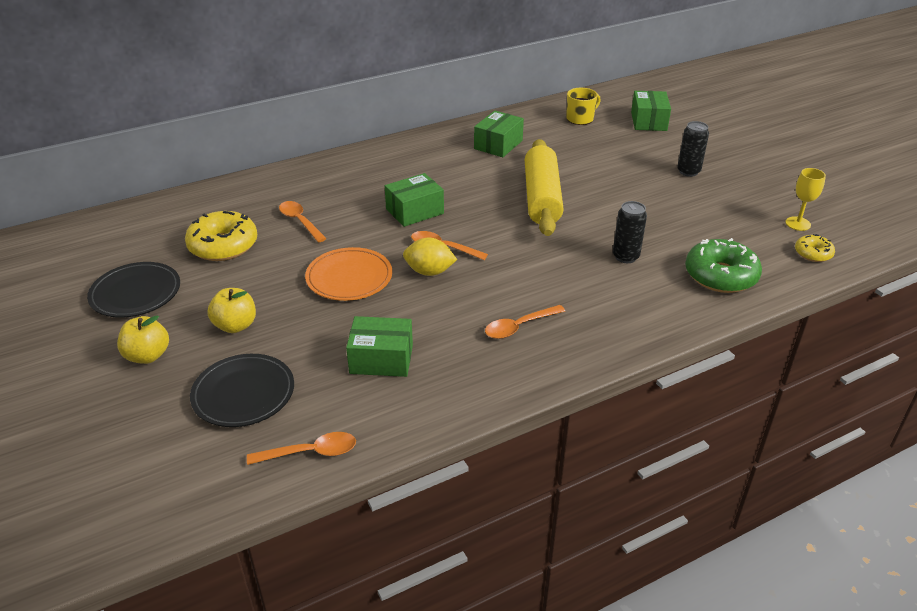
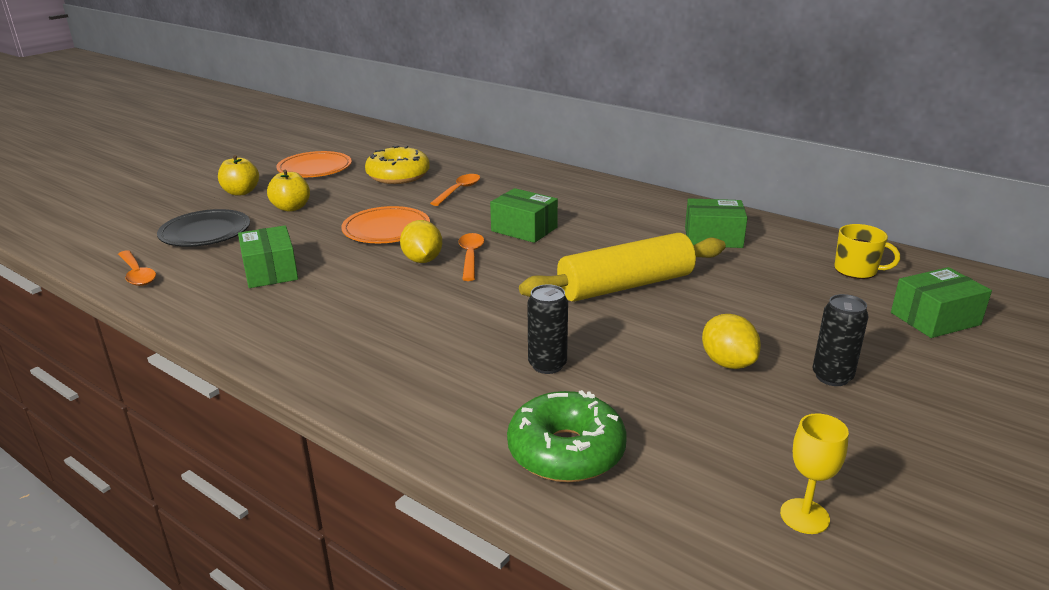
camera: 65 degrees right, 10 degrees down
black plate [87,262,180,318] -> orange plate [276,151,352,177]
orange spoon [485,305,565,339] -> none
yellow donut [795,234,835,262] -> none
none -> yellow lemon [702,314,761,369]

